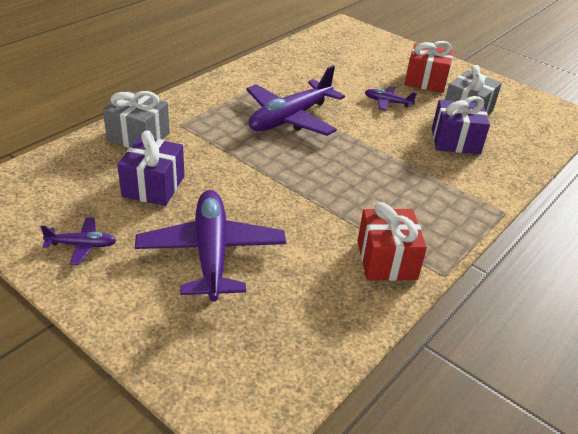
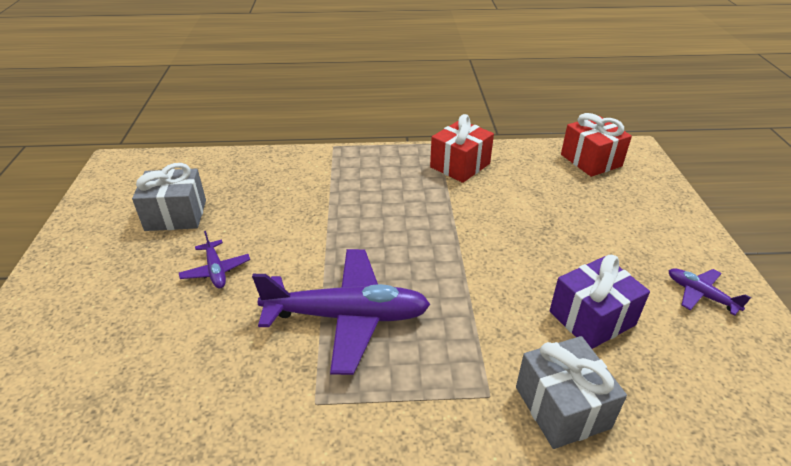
camera: 130 degrees left, 0 degrees up
purple plane [135,190,286,301] -> none
red gift [405,41,454,93] -> red gift moved to [561,113,632,177]
purple gift [432,96,490,154] -> none

